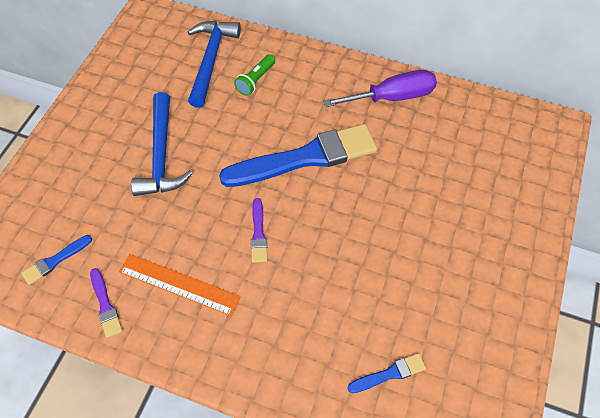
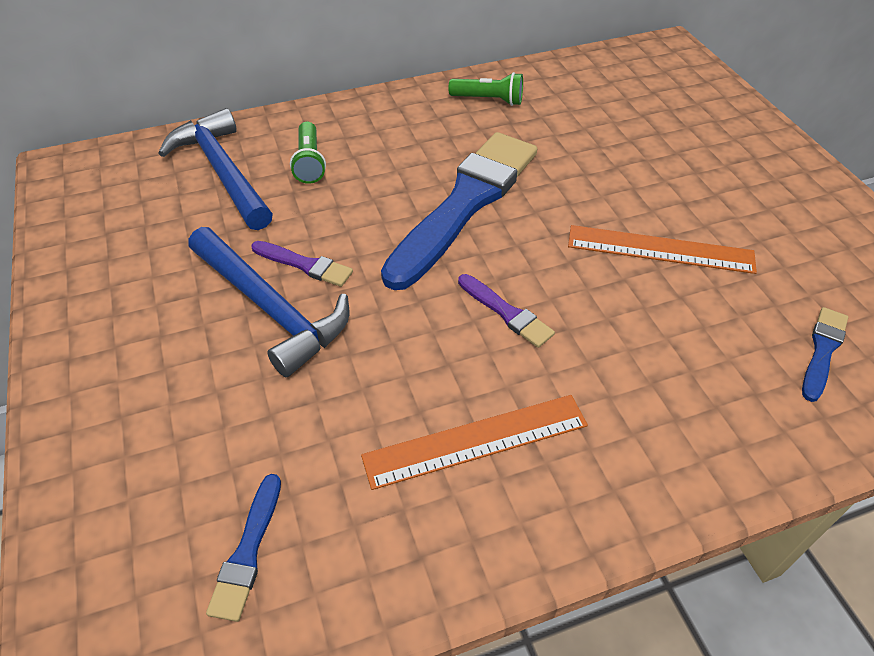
camera: 40 degrees left, 10 degrees down
purple brush [90,268,122,338] -> purple brush moved to [251,241,353,287]
purple screwdriver [323,70,437,107] -> green flashlight [449,72,523,106]
none -> orange ruler [568,225,757,274]

